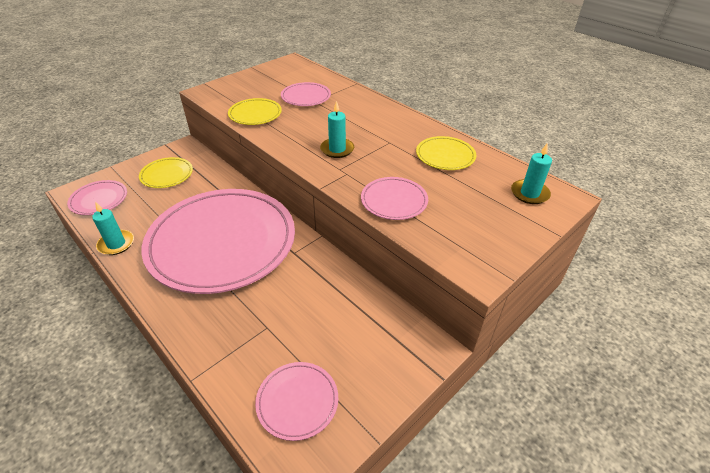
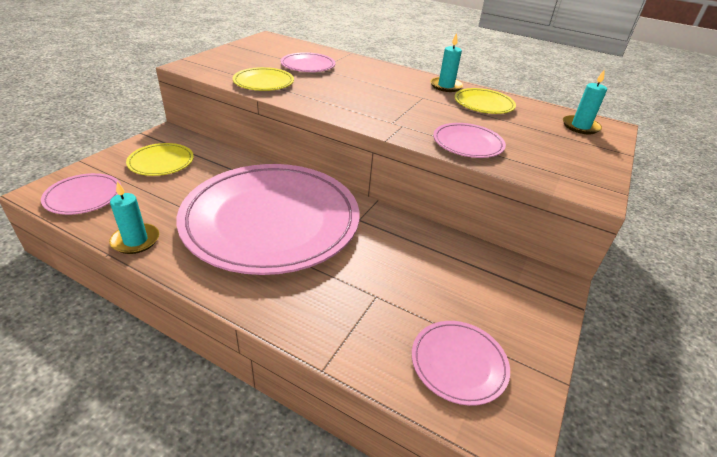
camera: 20 degrees left, 5 degrees down
turquoise candle [320,101,354,158] -> turquoise candle moved to [430,33,463,92]

